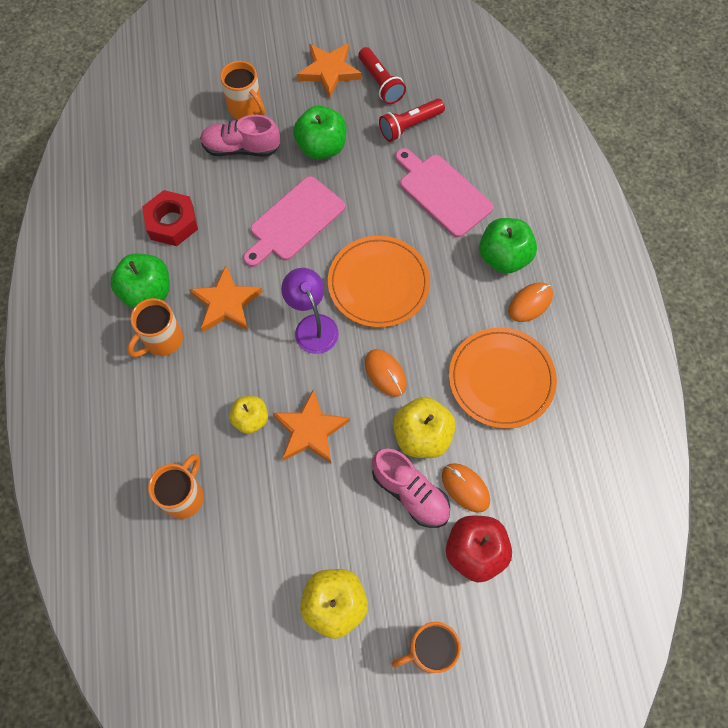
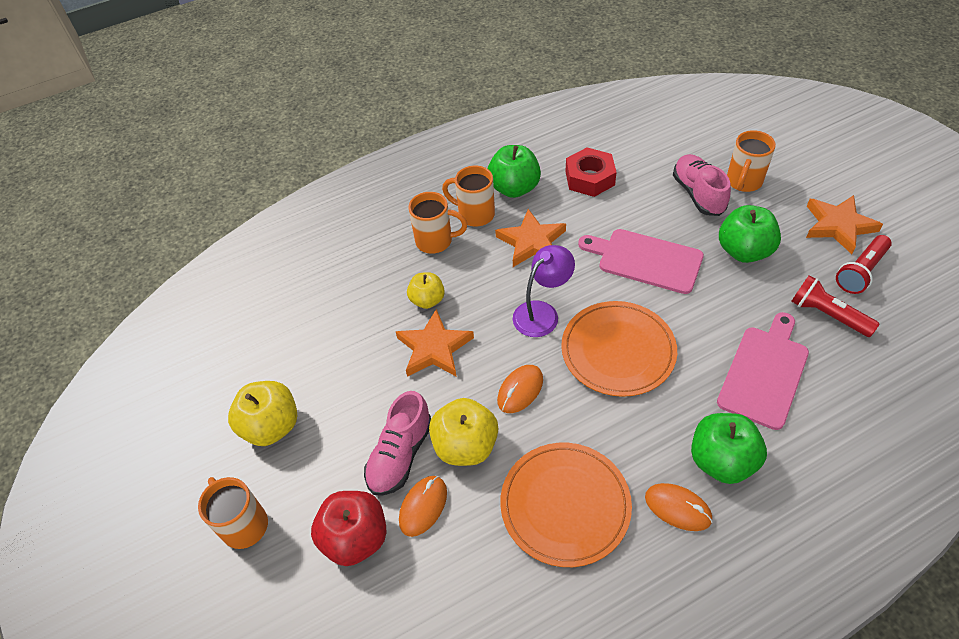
camera: 75 degrees right, 15 degrees down
orange mug [148,454,204,519] -> orange mug moved to [408,192,468,254]

